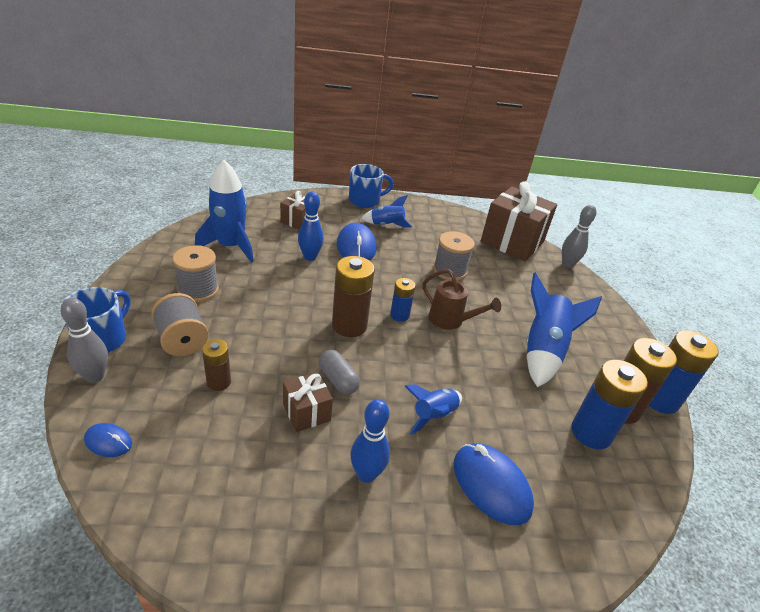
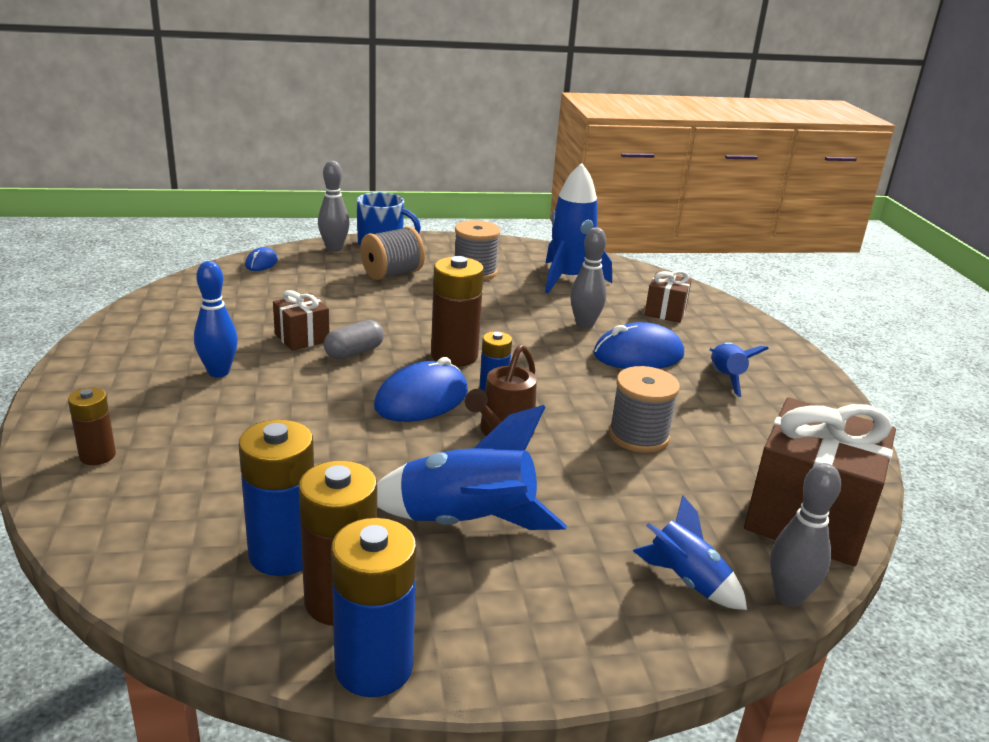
camera: 85 degrees right, 10 degrees down
brown battery [202,339,231,391] -> brown battery moved to [68,388,116,465]
blue bowling pin [298,191,324,261] -> grey bowling pin [570,227,607,329]
blue mug [349,164,393,208] -> none
blue rocket [405,384,462,435] -> blue rocket moved to [632,496,747,610]
blue mouse [454,443,534,525] -> blue mouse moved to [374,357,468,422]

